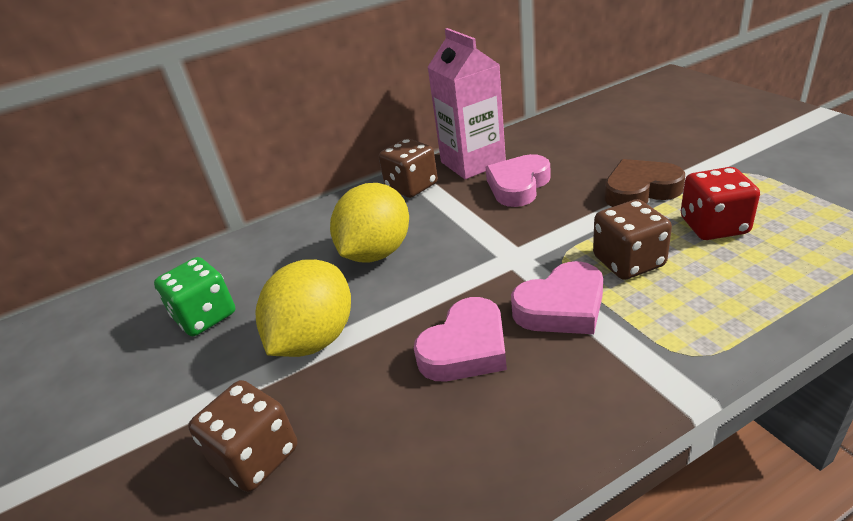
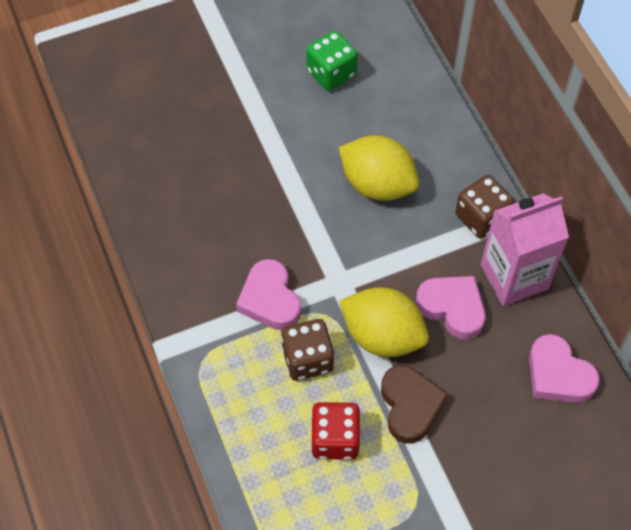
camera: 90 degrees right, 25 degrees up
brown dice [188,380,298,492] -> none
yellow lemon [255,260,351,357] -> yellow lemon moved to [339,287,429,357]
pink heart [414,297,507,381] -> pink heart moved to [529,334,600,403]

